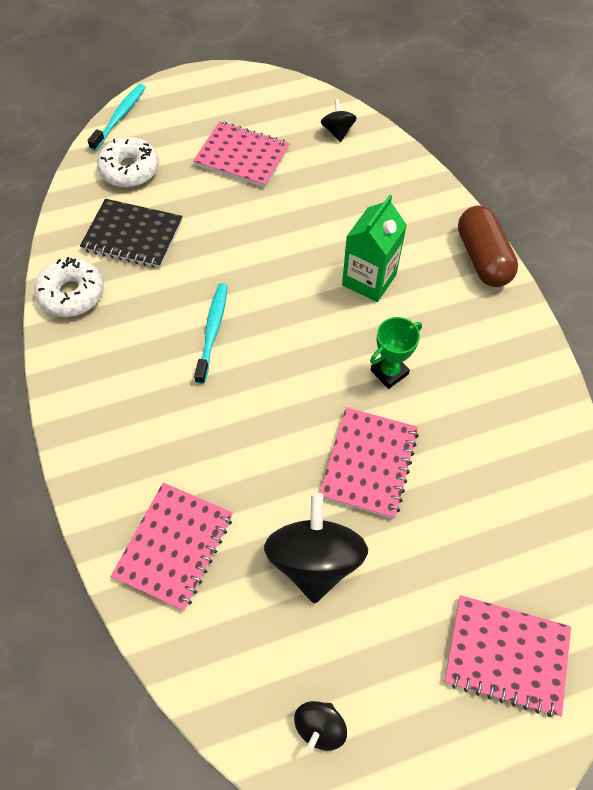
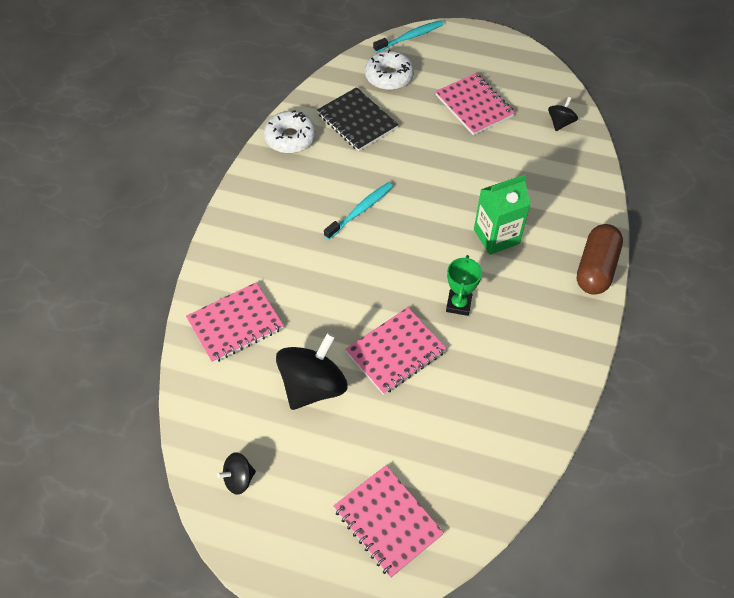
camera: 35 degrees right, 5 degrees down
green trophy [370,317,422,389] -> green trophy turned 75 degrees counterclockwise [446,255,482,316]

